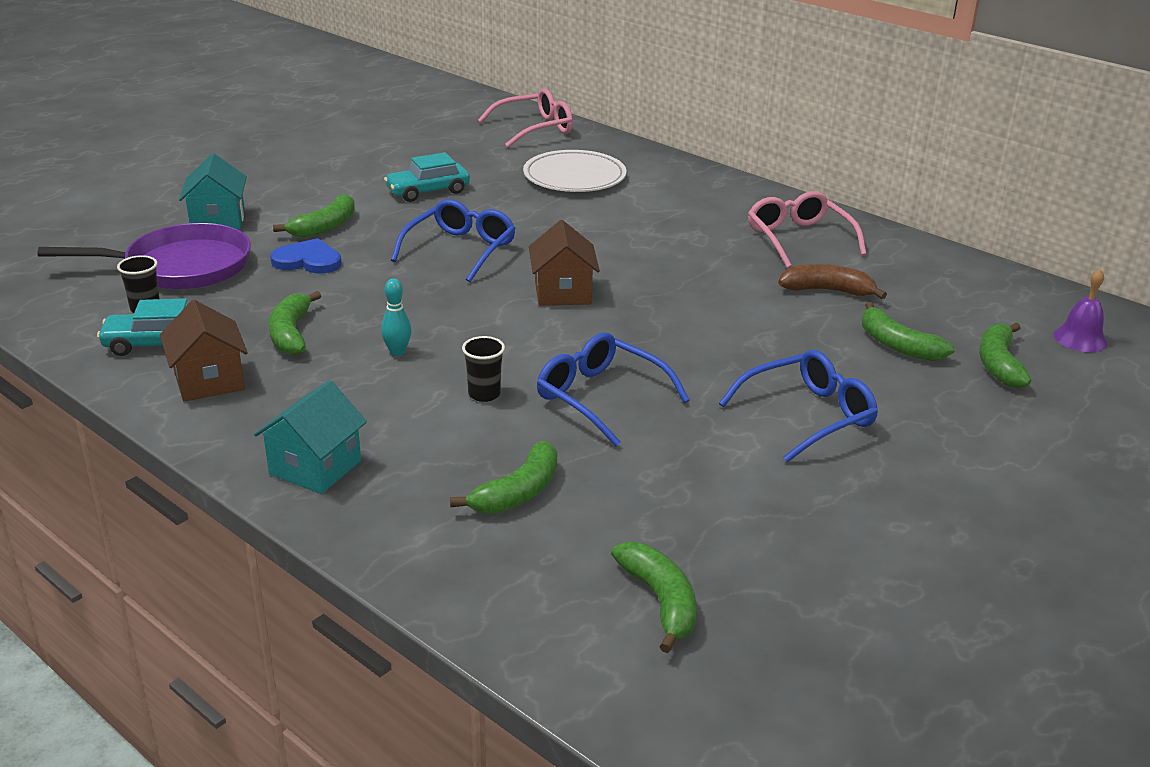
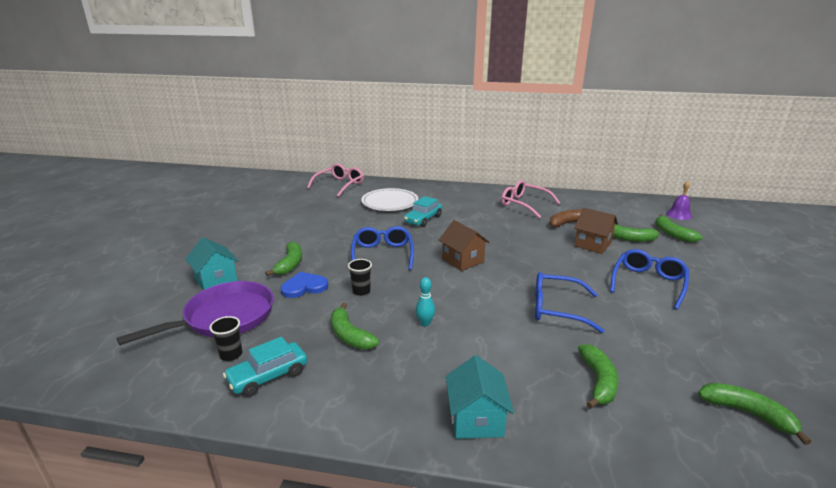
camera: 30 degrees left, 5 degrees down
brown house [160,300,248,402] -> brown house moved to [574,208,618,254]
turquoise car [384,152,470,202] -> turquoise car moved to [404,196,442,227]
black cup [462,336,505,402] -> black cup moved to [348,259,372,296]

